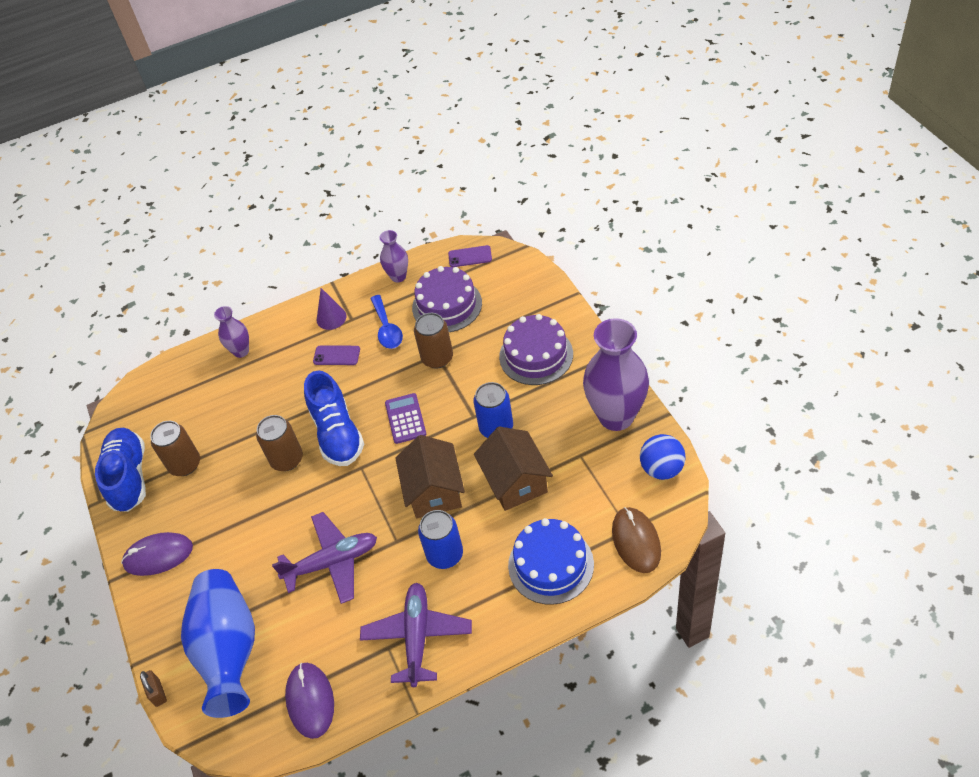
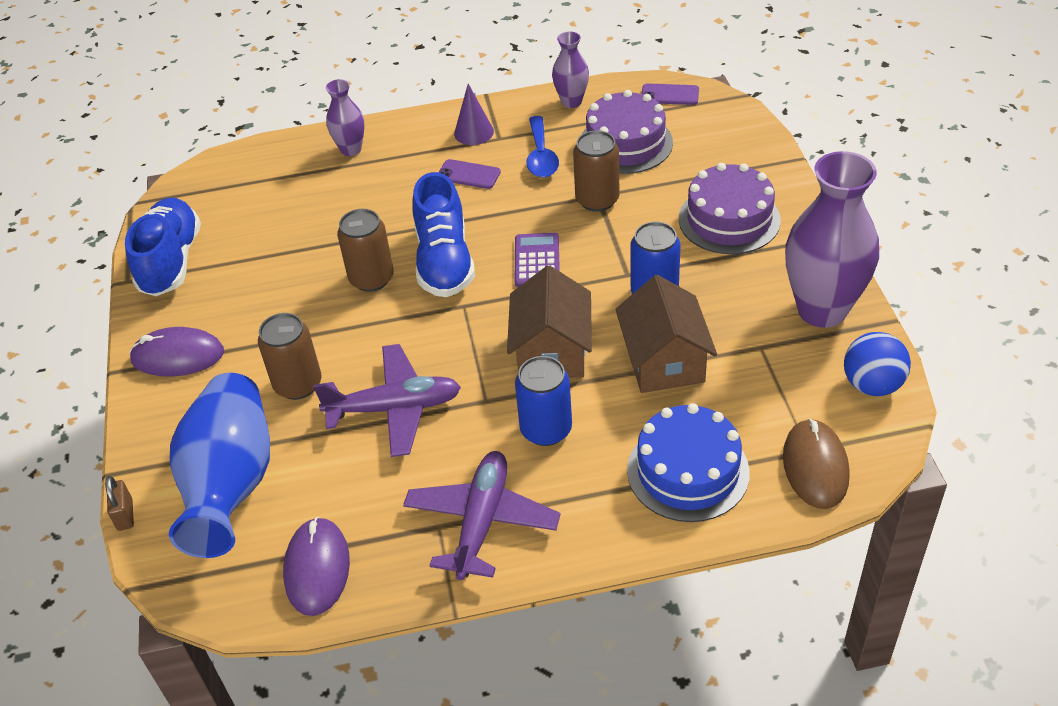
camera: 10 degrees right, 5 degrees down
brown can [150,421,200,476] -> brown can moved to [258,313,321,400]

